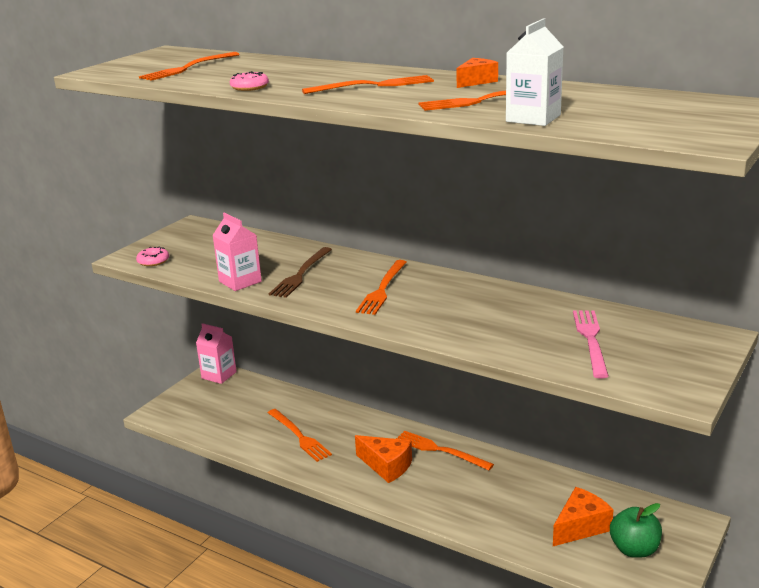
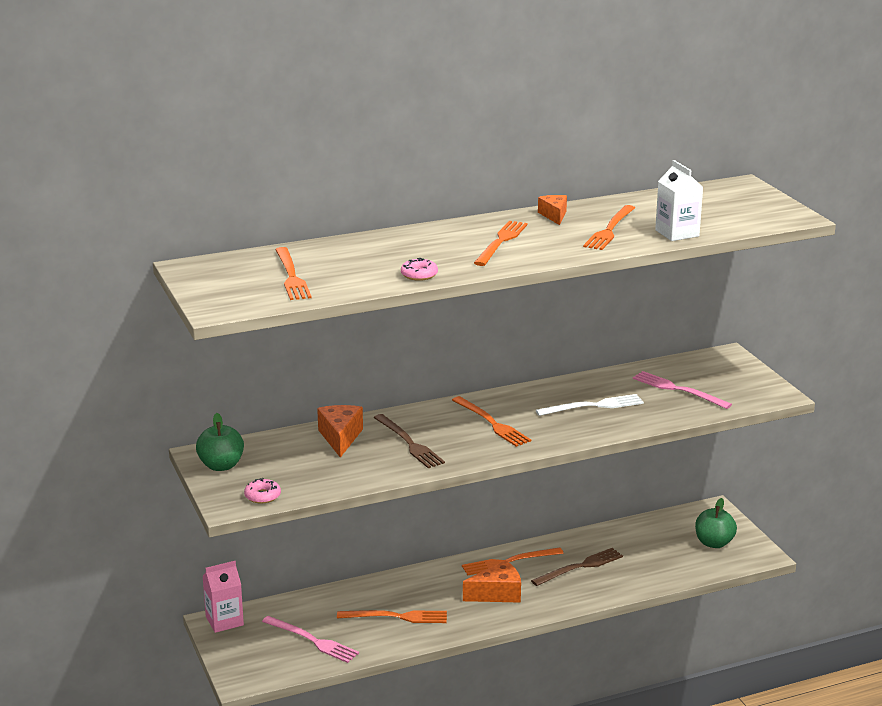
camera: 55 degrees left, 0 degrees up
pink carton [212,212,262,291] -> none
orange cheese [553,487,614,546] -> orange cheese moved to [317,405,363,458]
none -> green apple [196,413,244,471]
none -> pink fork [262,616,359,663]
none -> brown fork [531,548,623,586]
none -> white fork [536,394,644,416]

